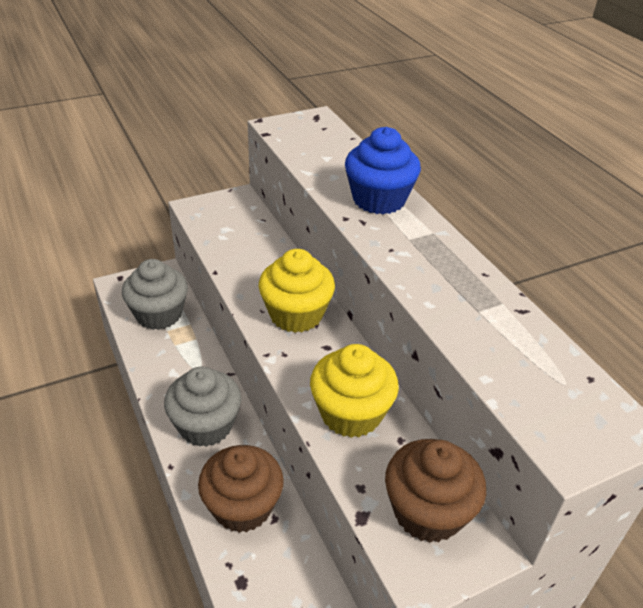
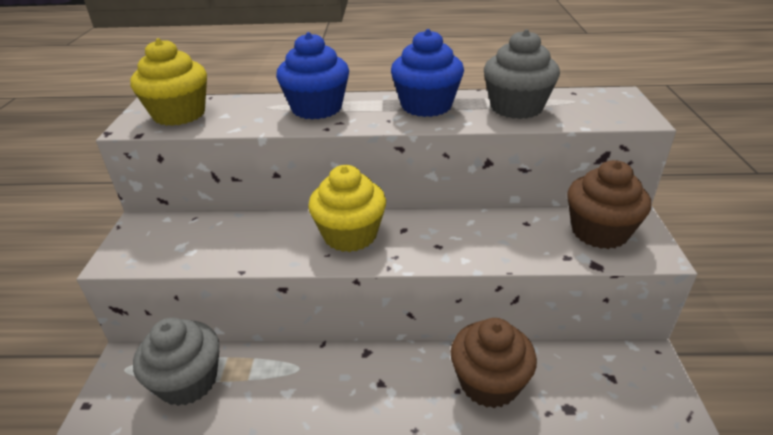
camera: 60 degrees left, 5 degrees down
grey cupcake [164,367,241,447] -> grey cupcake moved to [484,29,560,119]
yellow cupcake [310,344,399,438] -> yellow cupcake moved to [130,38,207,126]
none -> blue cupcake [391,29,464,117]

